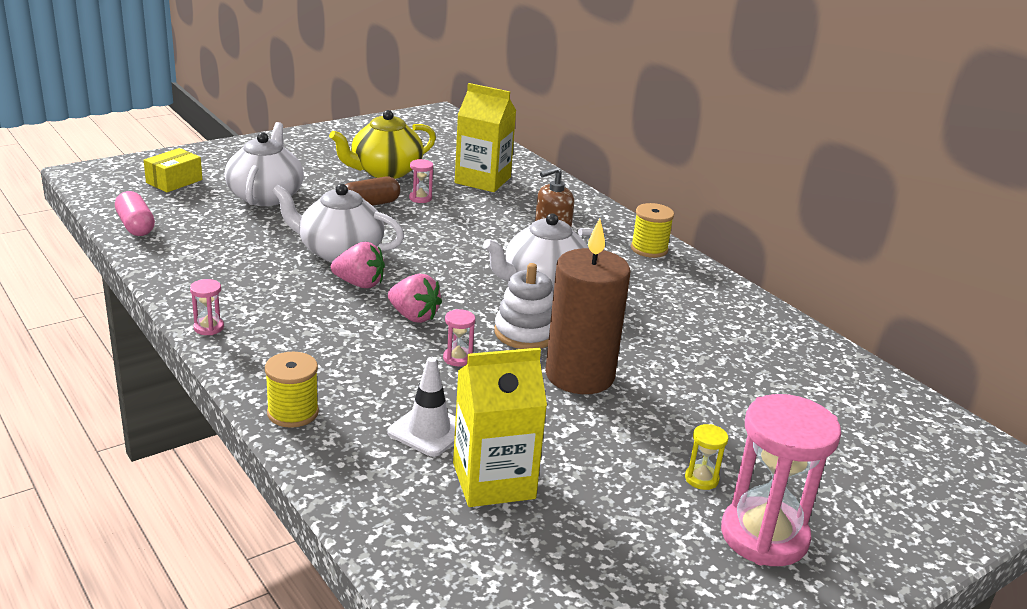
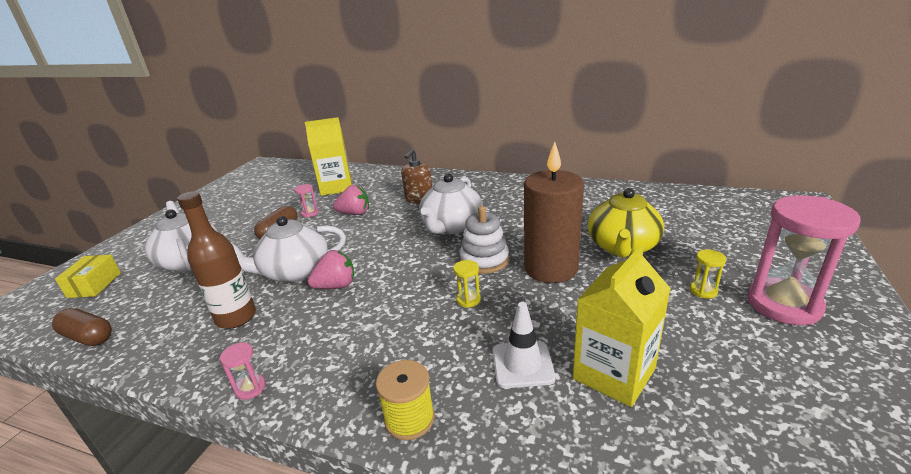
camera: 30 degrees left, 0 degrees up
pink capsule [115,191,155,236] -> brown capsule [52,308,112,346]
yellow teapot [329,110,436,179] -> yellow teapot moved to [588,188,664,258]
pink strawberry [388,274,442,323] -> pink strawberry moved to [333,185,369,215]
pink hourglass [443,309,475,366] -> yellow hourglass [453,260,481,308]
yellow spool [631,203,674,258] -> none
none -> brown bottle [177,191,256,329]

